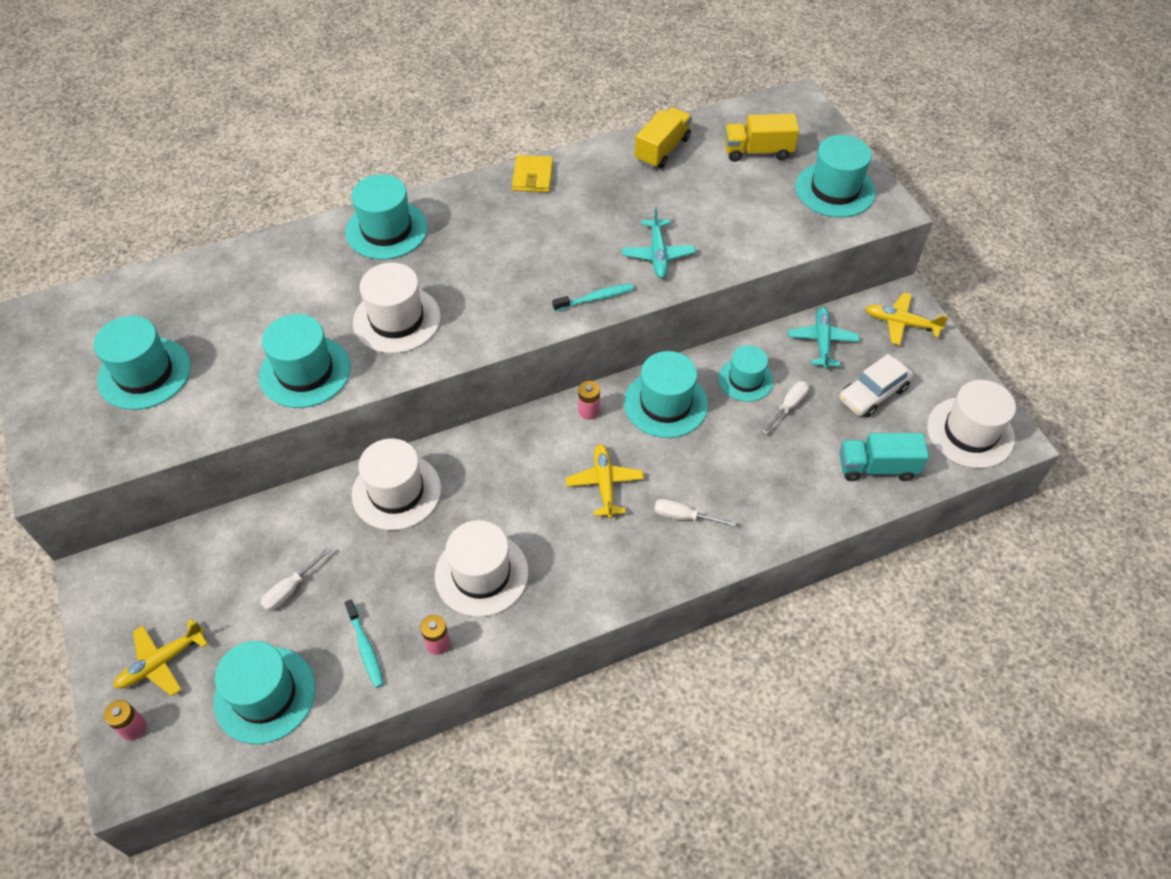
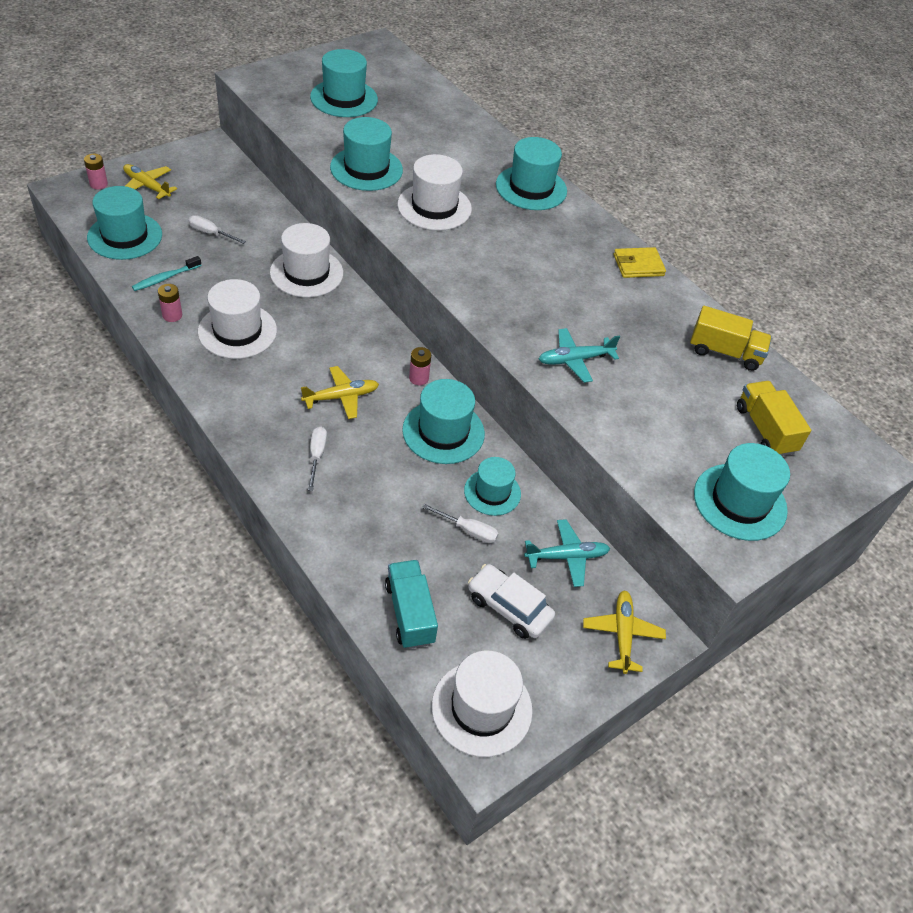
camera: 70 degrees right, 5 degrees down
turquoise toothbrush [552,283,634,311] -> none

